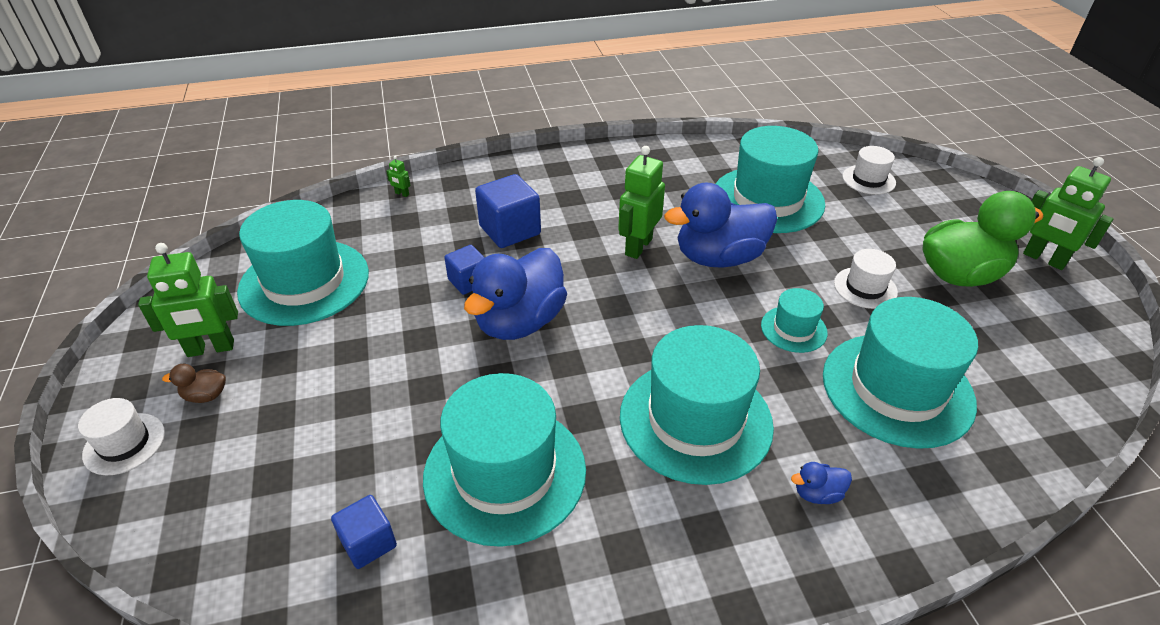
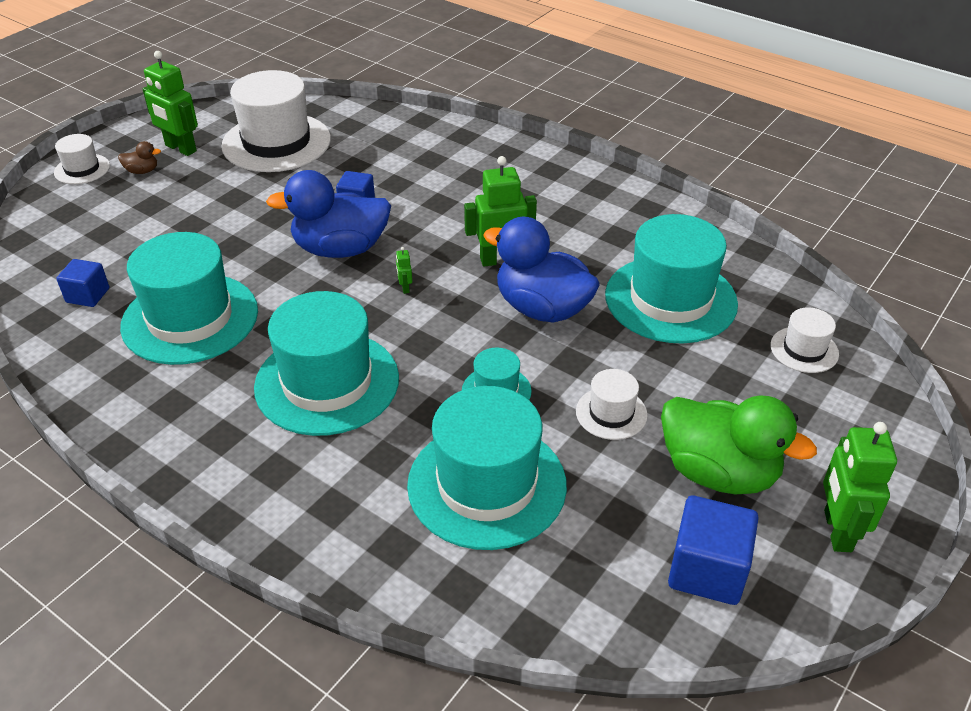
camera: 50 degrees right, 0 degrees up
brown duck [162,364,226,403] -> brown duck turned 135 degrees clockwise [118,141,161,174]
turquoise hat [237,200,369,326] -> white hat [221,70,331,172]
green robot [386,156,411,197] -> green robot moved to [396,247,412,294]
blue cube [475,174,541,248] -> blue cube moved to [668,495,759,605]
blue duck [791,462,852,504] -> none

